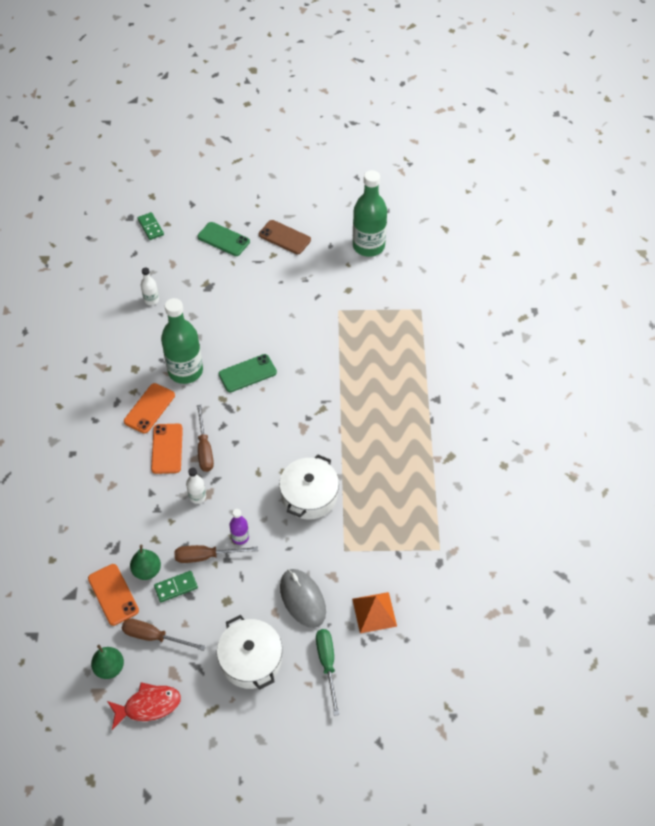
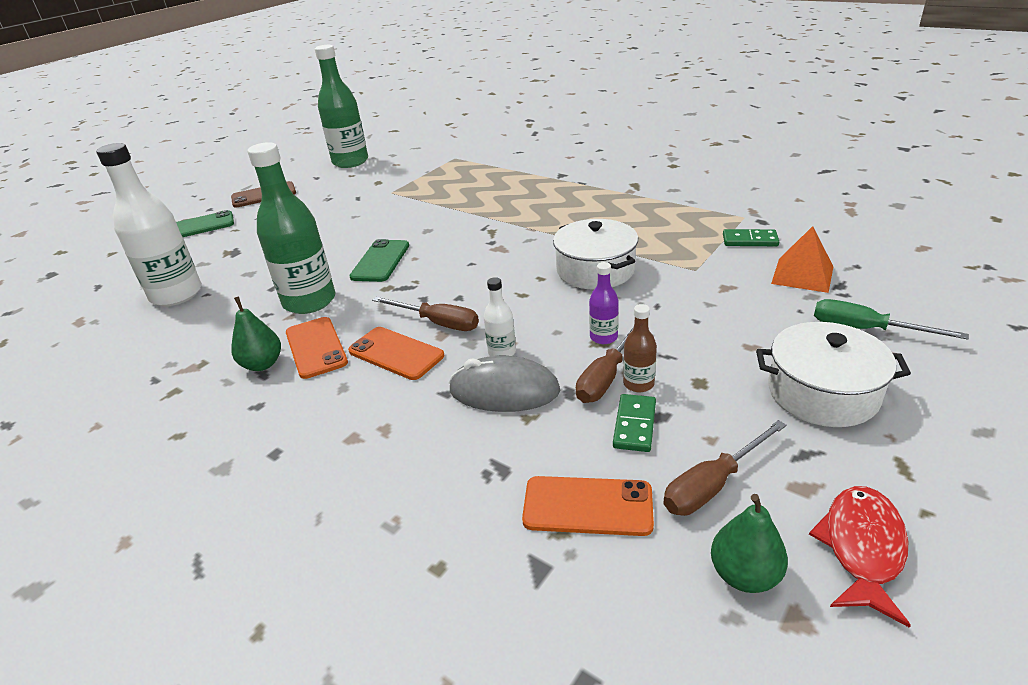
camera: 50 degrees left, 20 degrees down
green pear [130,544,161,580] -> green pear moved to [231,296,281,371]
green domino [138,212,164,240] -> green domino moved to [723,229,779,246]
white bottle [141,267,159,305] -> white bottle [96,143,201,306], size x2.20
grey mouse [280,569,326,628] -> grey mouse moved to [449,356,560,412]
none -> brown bottle [623,304,657,392]

